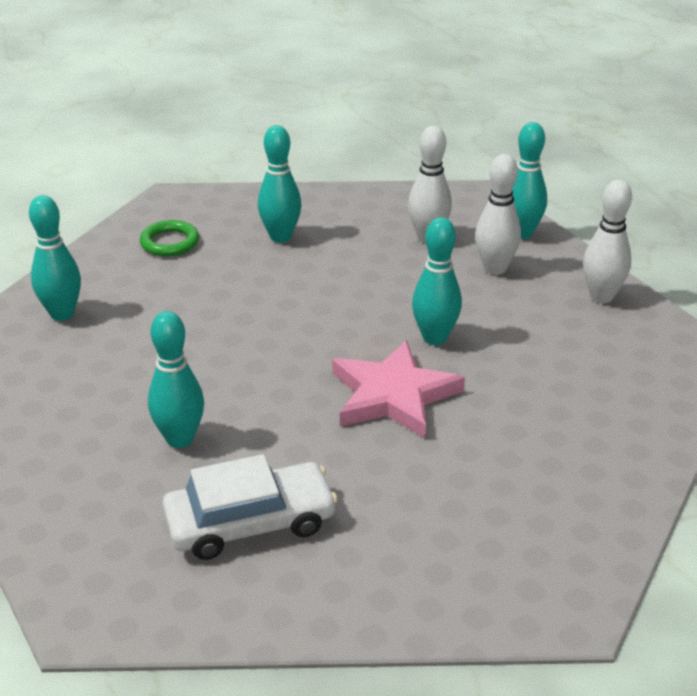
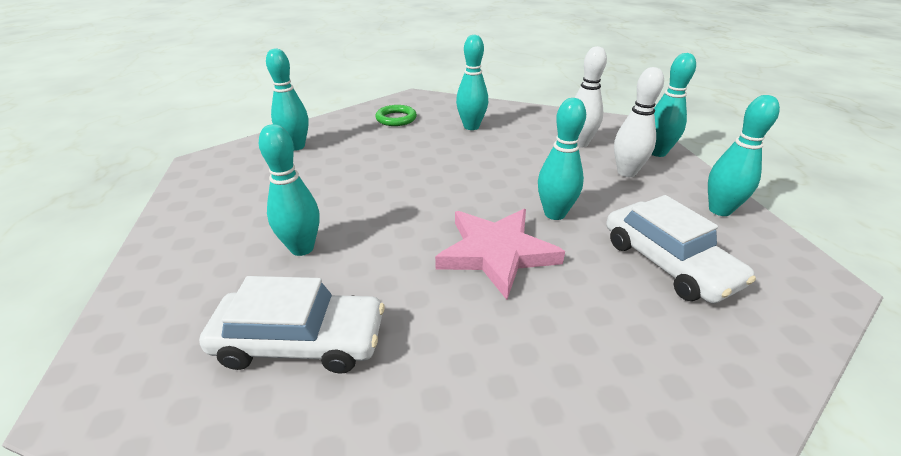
camera: 20 degrees right, 0 degrees up
white bowling pin [583,179,632,303] -> turquoise bowling pin [708,95,780,216]
none -> white car [606,195,756,303]

